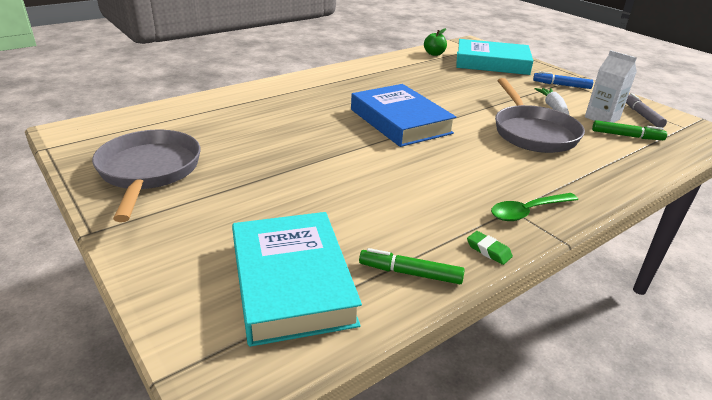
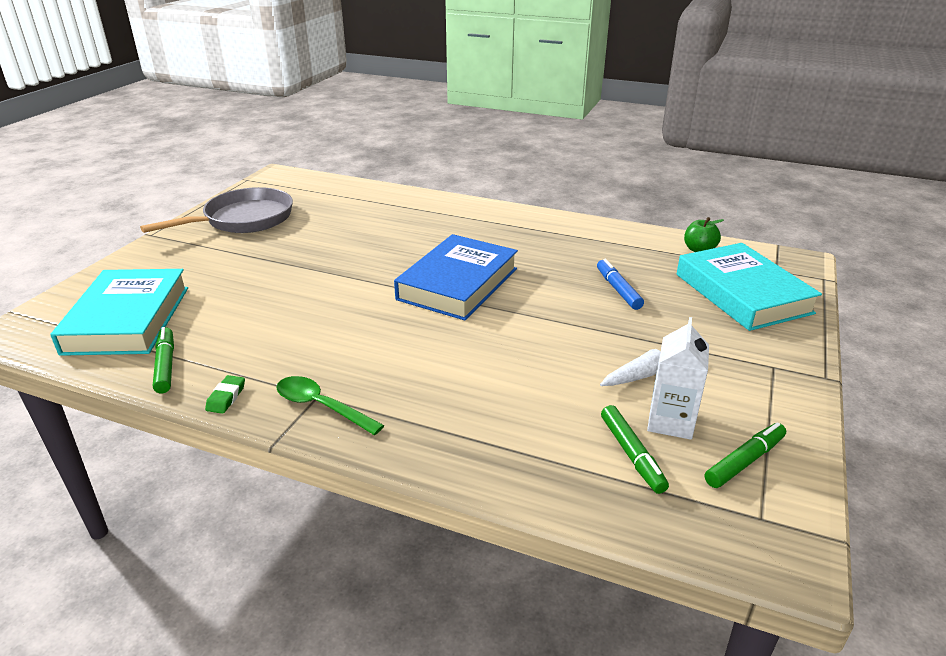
camera: 60 degrees right, 0 degrees up
turquoise book [232,212,362,347] -> turquoise book turned 45 degrees counterclockwise [50,269,188,356]
grey pan [495,78,585,153] -> none
blue marker [533,71,593,89] -> blue marker moved to [597,259,644,310]
grey marker [626,93,667,128] -> green marker [705,422,786,488]

